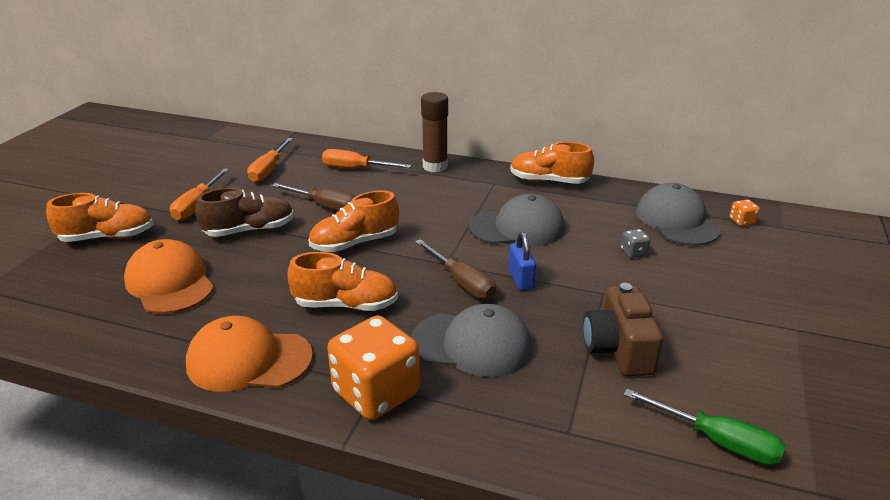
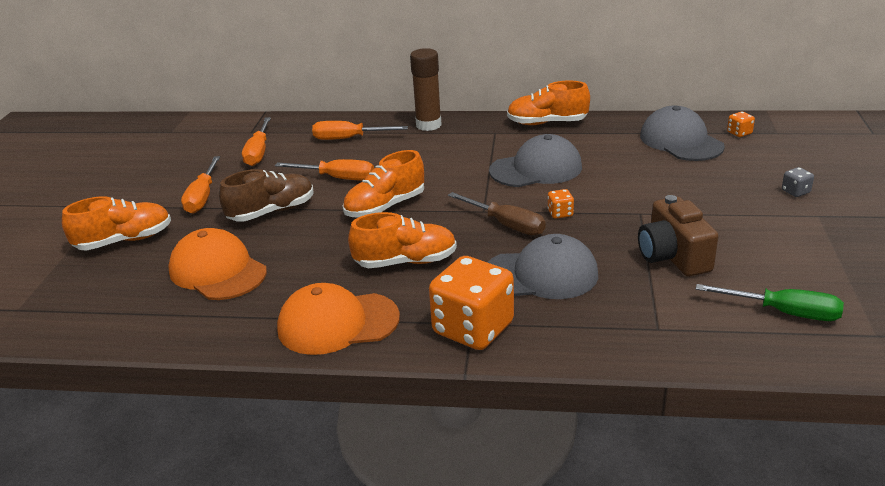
camera: 10 degrees left, 0 degrees up
brown screwdriver [272,183,356,211] -> orange screwdriver [275,159,374,181]
blue padlock [508,232,536,291] -> orange dice [548,189,574,219]
grey dice [621,229,650,258] -> grey dice moved to [782,167,814,197]

